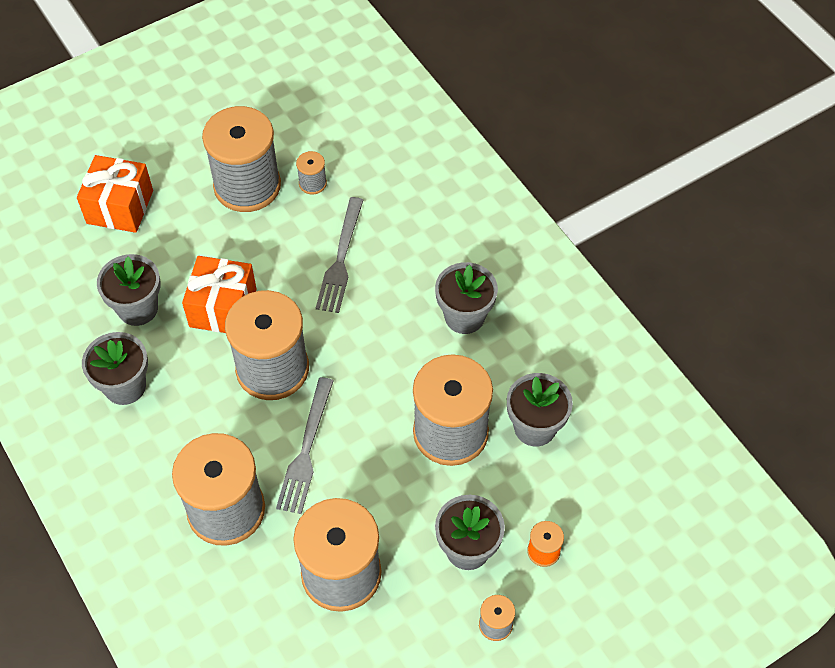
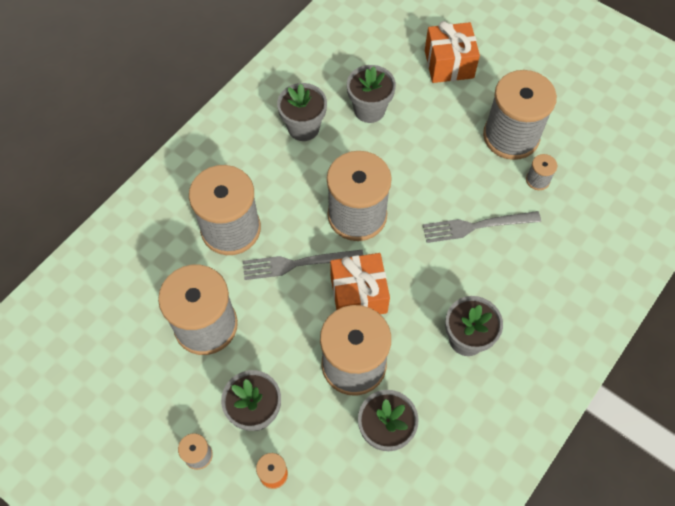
camera: 70 degrees right, 5 degrees up
orange gift [182,256,257,333] -> orange gift moved to [330,253,390,314]

